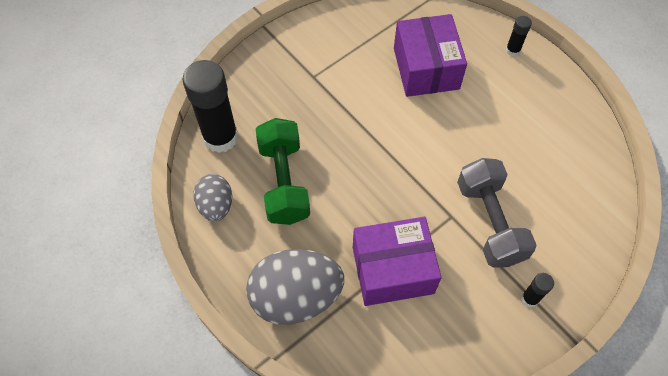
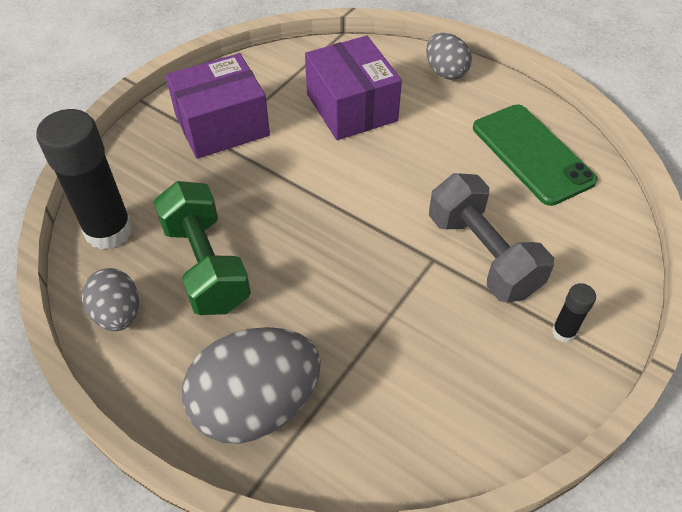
camera: 15 degrees left, 10 degrees down
purple box [353,217,442,306] -> purple box moved to [166,53,270,159]
black glue stick [506,16,532,57] -> grey egg [426,33,472,80]
none -> green phone [473,104,598,206]

